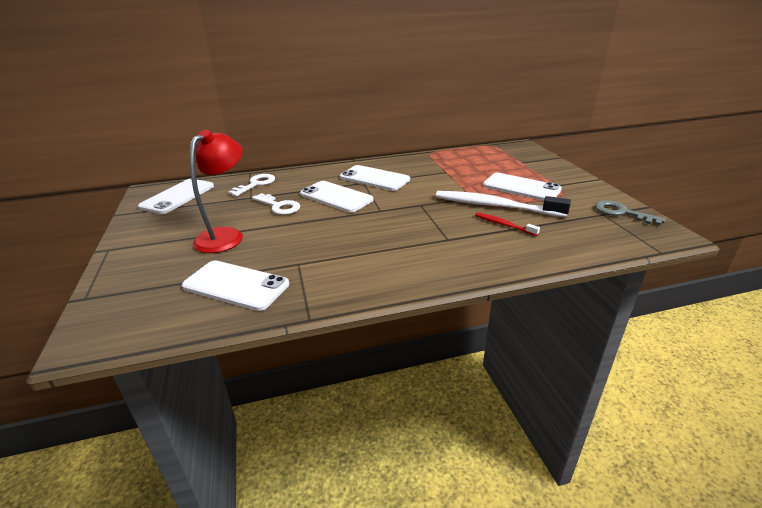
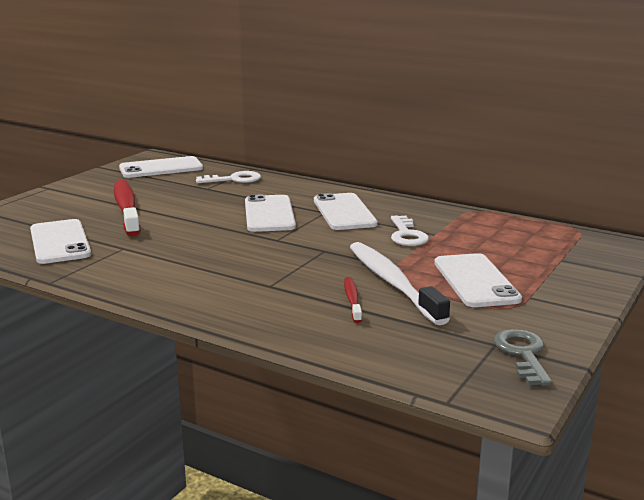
camera: 45 degrees right, 10 degrees down
red lamp [190,130,243,253] -> red toothbrush [114,180,140,236]
white key [252,193,300,215] -> white key moved to [391,215,429,246]

